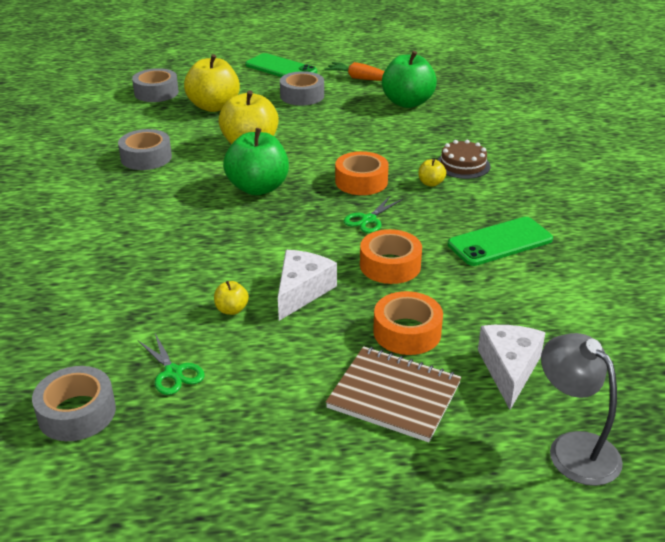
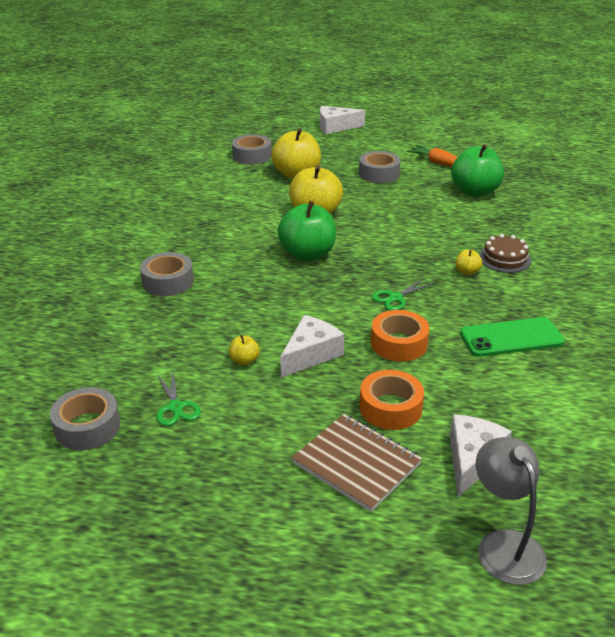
camera: 15 degrees right, 0 degrees up
grey tape [118,129,172,170] -> grey tape moved to [140,252,194,296]
green phone [245,53,317,77] -> none
orange tape [335,151,389,195] -> none
none -> white cheese [320,106,365,134]

